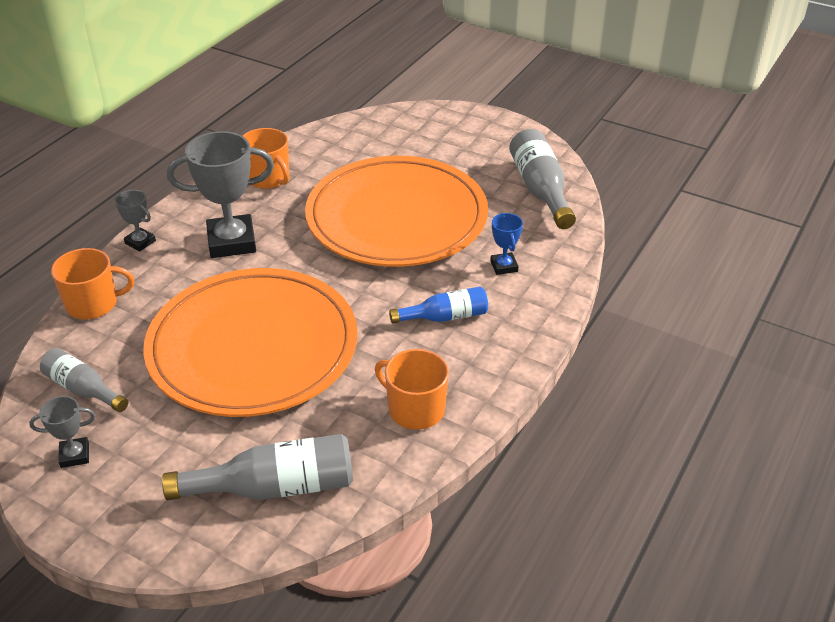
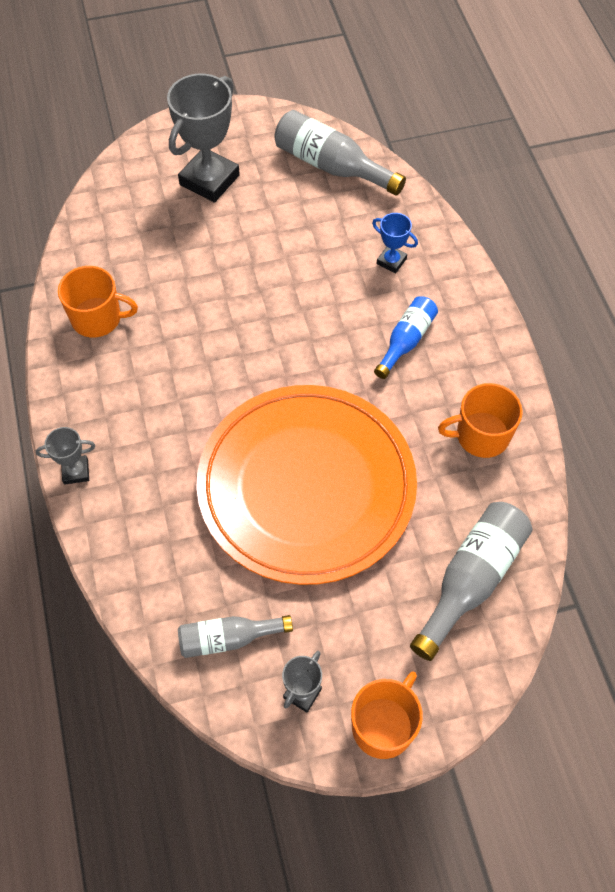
camera: 45 degrees left, 20 degrees up
orange mug [51,248,134,320] -> orange mug moved to [351,672,423,759]
grey trophy [167,131,274,258] -> grey trophy moved to [167,74,240,203]
orange plate [305,156,488,267] -> none

